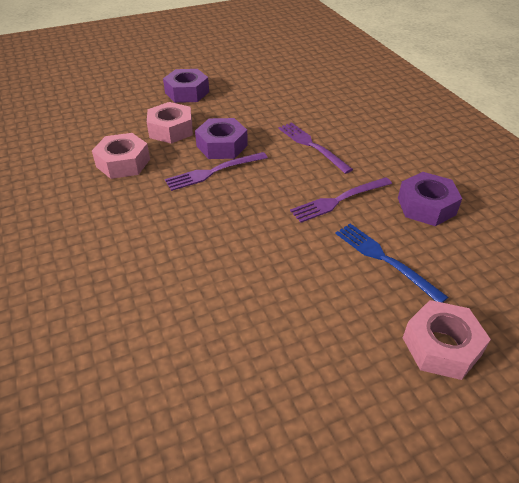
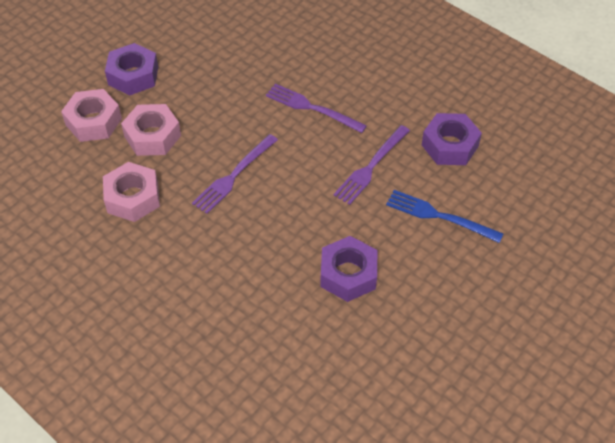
camera: 25 degrees left, 10 degrees up
purple nut [195,118,248,159] -> purple nut moved to [320,236,377,302]
pink nut [403,300,491,380] -> pink nut moved to [61,89,122,142]

